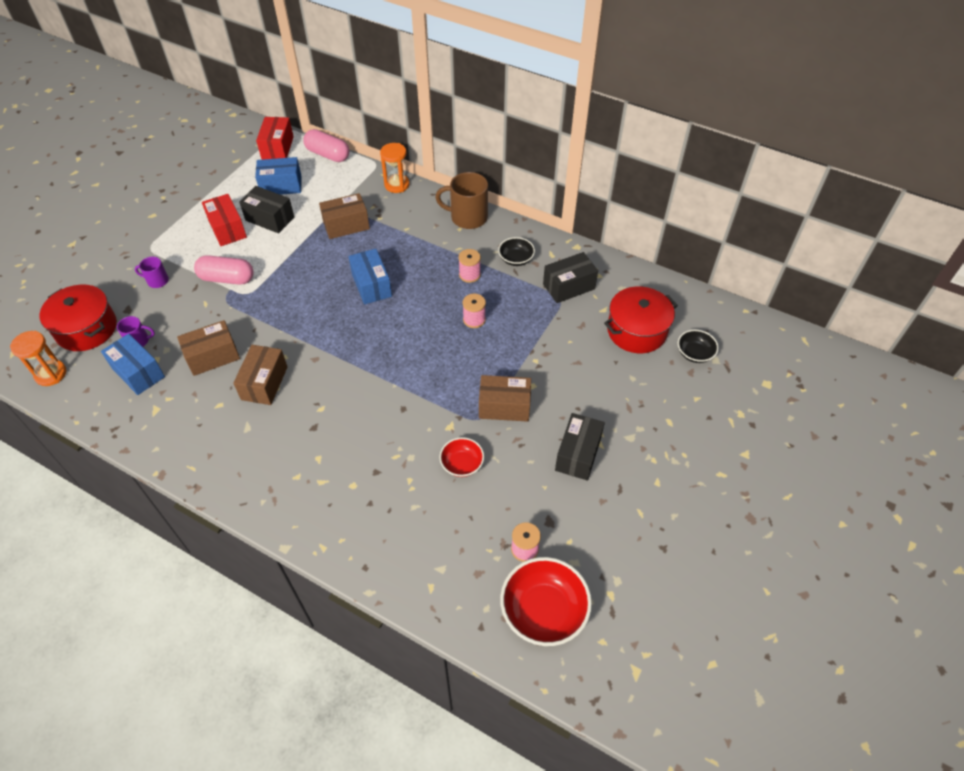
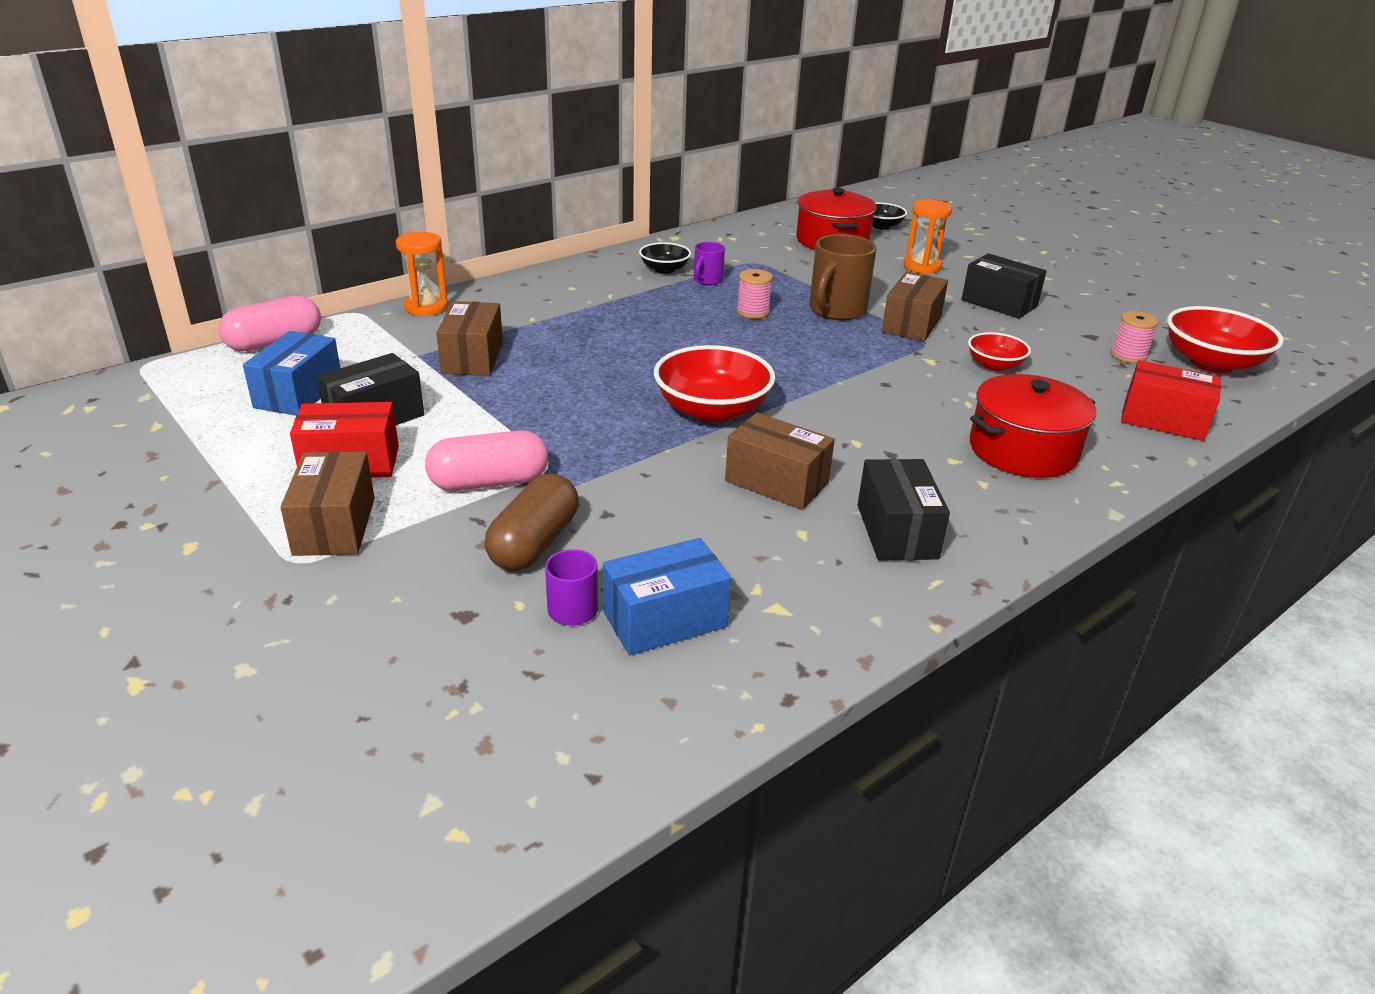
camera: 70 degrees left, 20 degrees down
orange hourglass [10,331,66,386] -> orange hourglass moved to [904,199,952,274]
red pot [39,285,117,351] -> red pot moved to [970,374,1096,478]
purple mug [135,257,169,288] -> purple mug moved to [694,242,725,285]
brown box [177,320,240,376] -> brown box moved to [280,451,375,556]
pink capsule [194,255,254,285] -> pink capsule turned 45 degrees clockwise [425,430,548,491]
red box [256,117,294,160] -> red box moved to [1121,360,1221,441]
blue box [348,249,392,305] -> none
brown mug [435,172,488,229] -> brown mug moved to [809,234,877,320]
pink spool [458,249,481,283] -> none
black box [543,252,598,303] -> black box moved to [858,459,950,561]
none -> brown capsule [485,474,579,571]
none -> red bowl [654,345,775,423]

